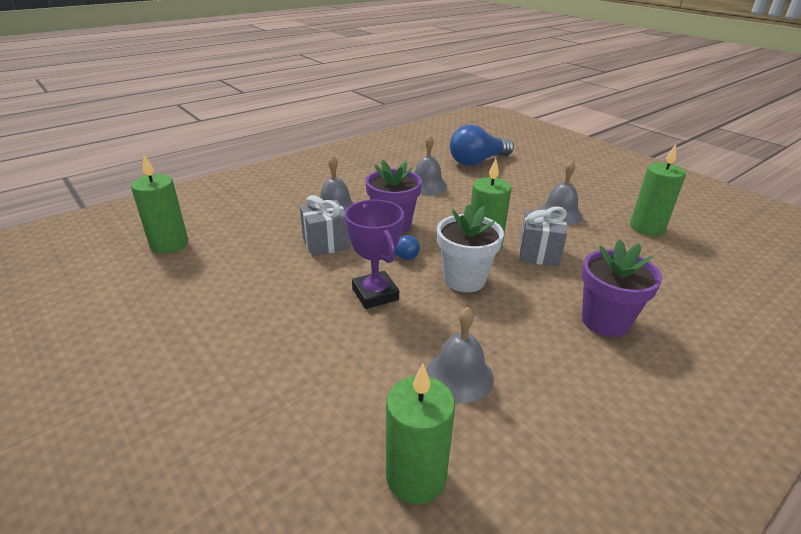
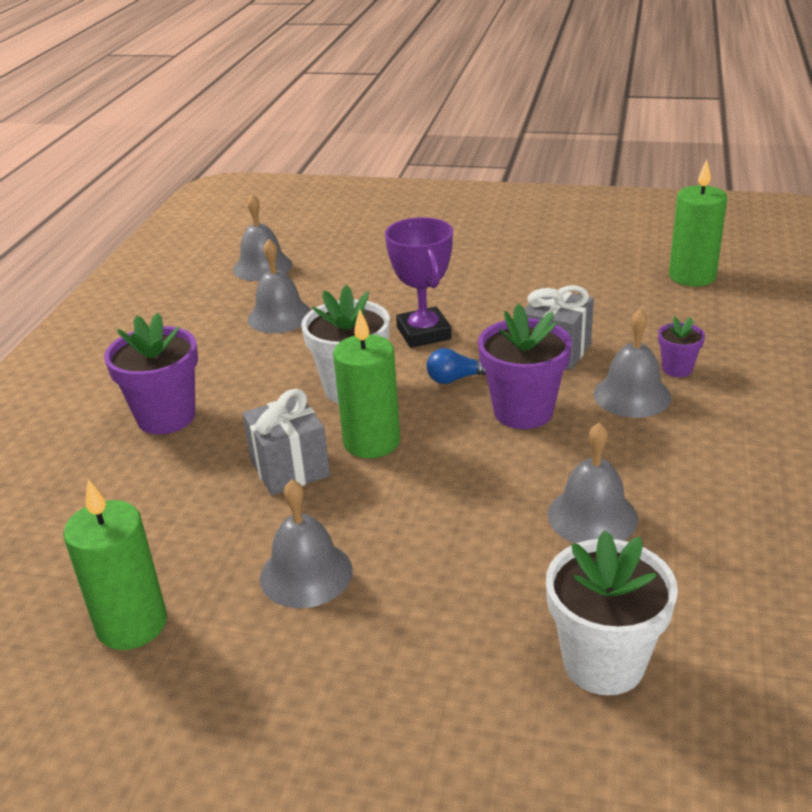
camera: 145 degrees right, 0 degrees up
purple trophy [345,199,404,309] -> purple trophy turned 45 degrees clockwise [385,217,453,348]
green candle [386,364,455,504] -> grey bell [233,194,293,281]
blue light bulb [450,125,514,166] -> white flower pot [546,530,678,695]
none -> purple flower pot [658,317,705,377]

